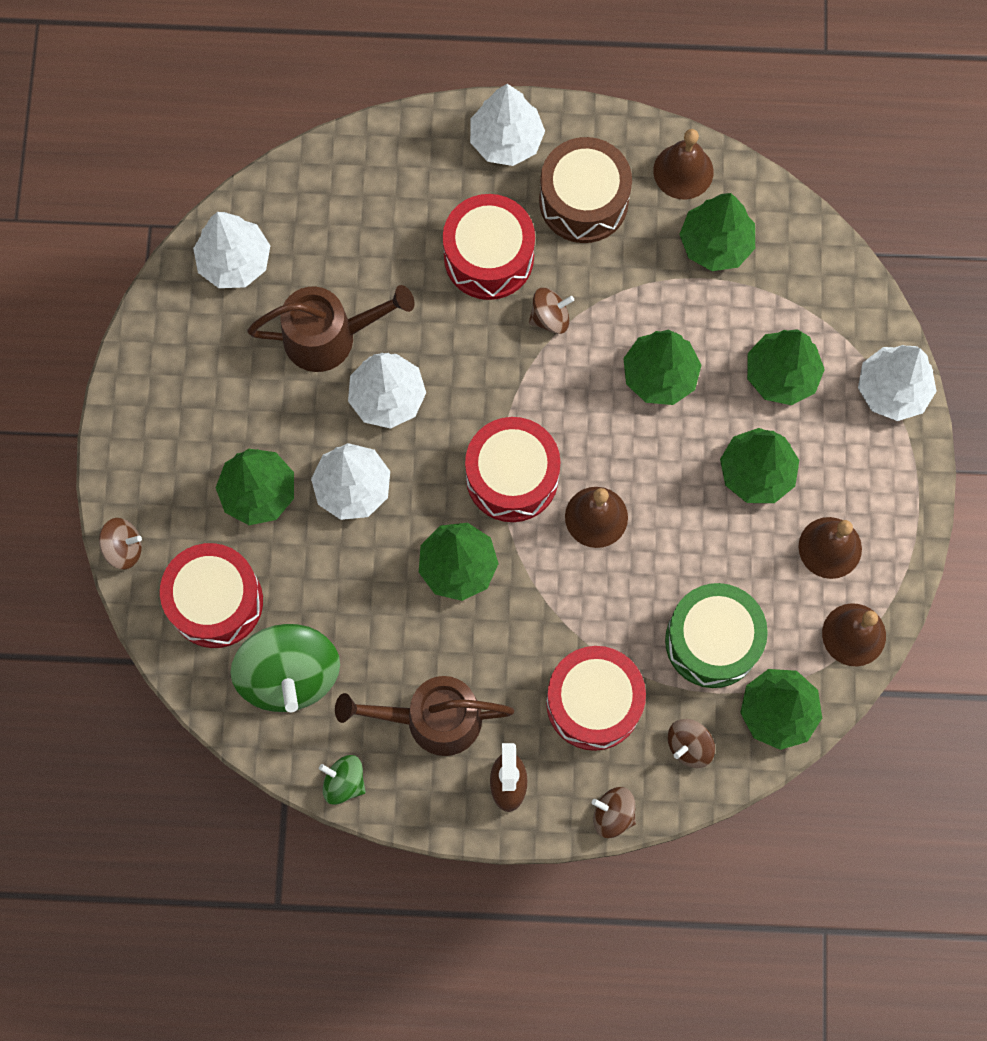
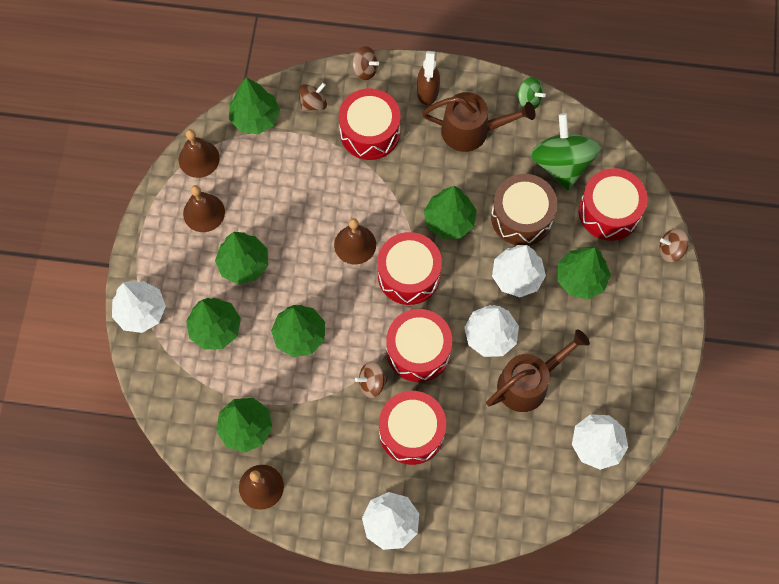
camera: 175 degrees left, 5 degrees down
brown watering can [247,285,414,372] -> brown watering can turned 150 degrees clockwise [486,329,590,412]
brown drum [539,137,632,243] -> brown drum moved to [491,174,557,246]
green drum [665,583,768,688] -> none
none -> red drum [386,309,452,382]

